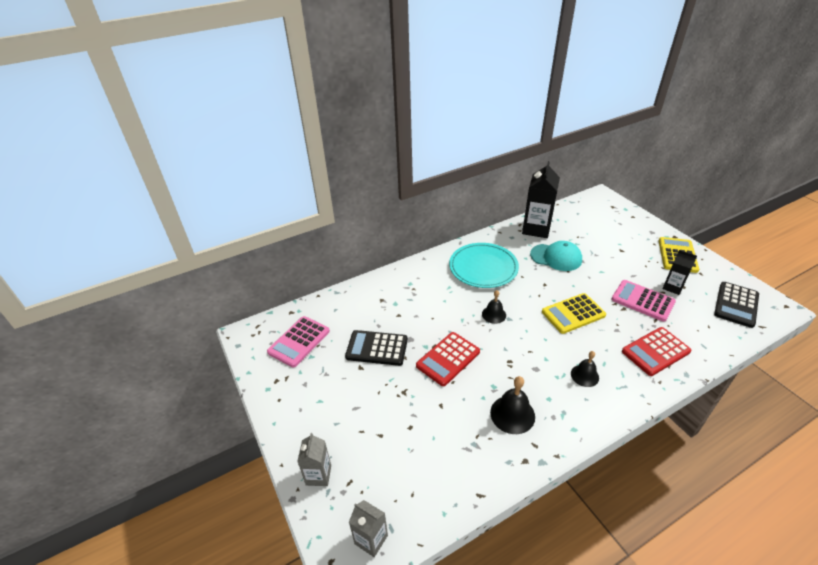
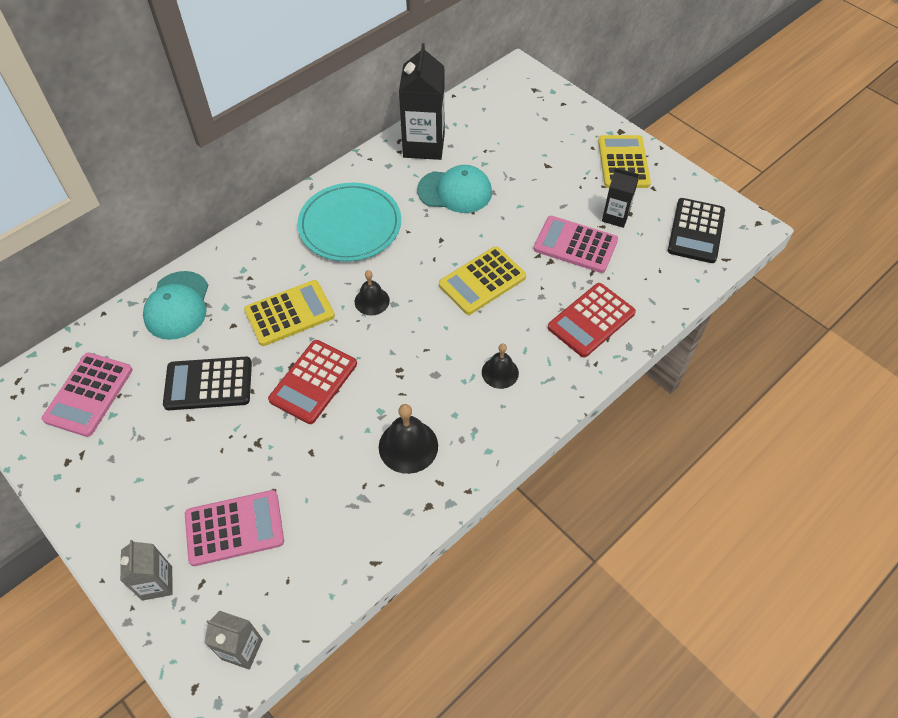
camera: 15 degrees left, 15 degrees up
none -> turquoise cap [143,271,208,340]
none -> pink calculator [185,490,284,566]
none -> yellow calculator [244,280,335,346]

